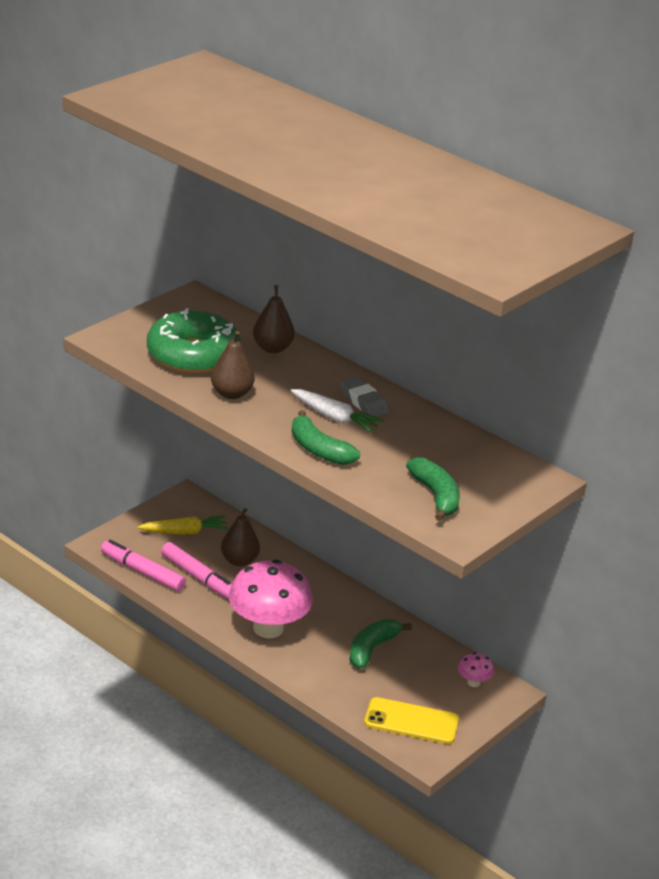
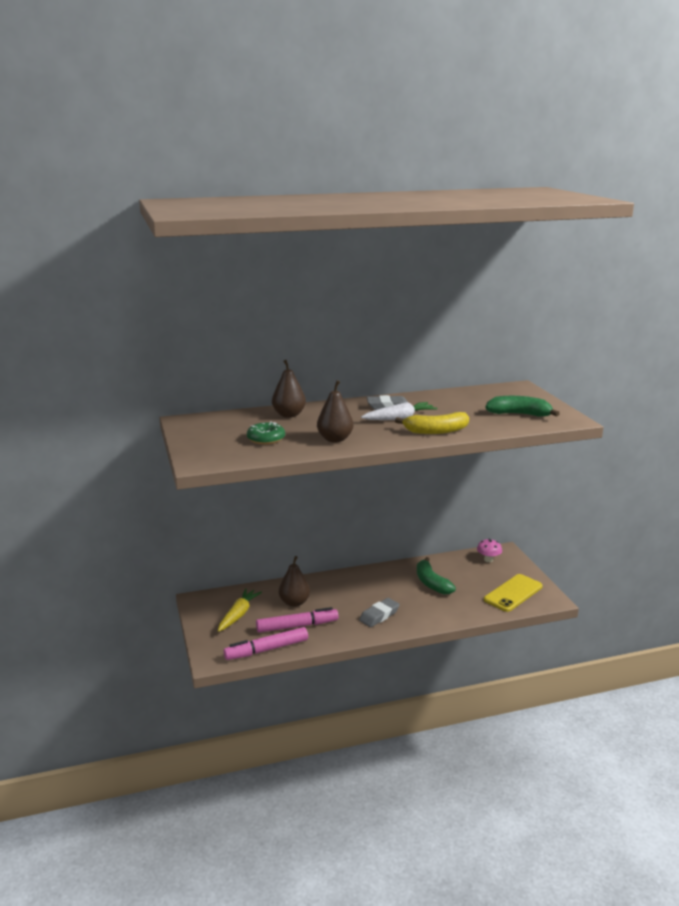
camera: 55 degrees left, 10 degrees down
green donut [147,308,241,374] -> green donut [247,421,285,445], size x0.47
pink mushroom [229,560,313,638] -> grey eraser [359,598,400,627]
green banana [292,410,360,465] -> yellow banana [395,412,469,434]

